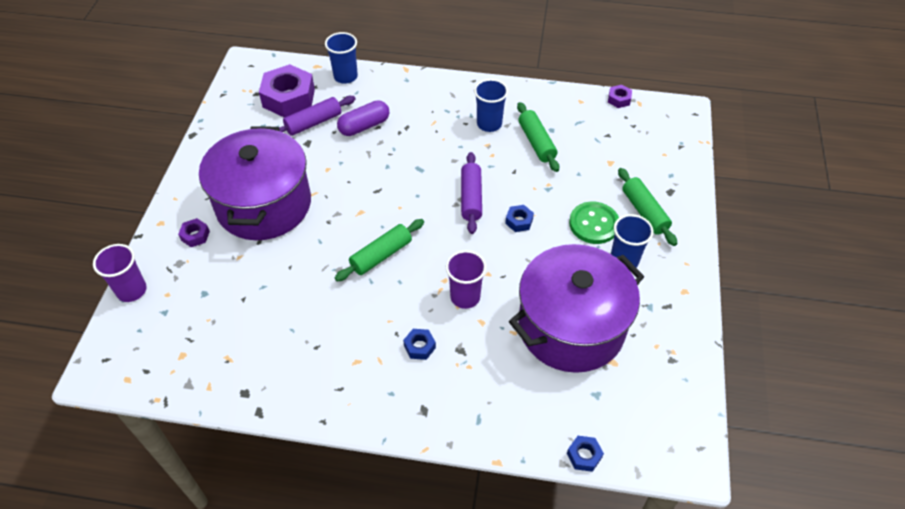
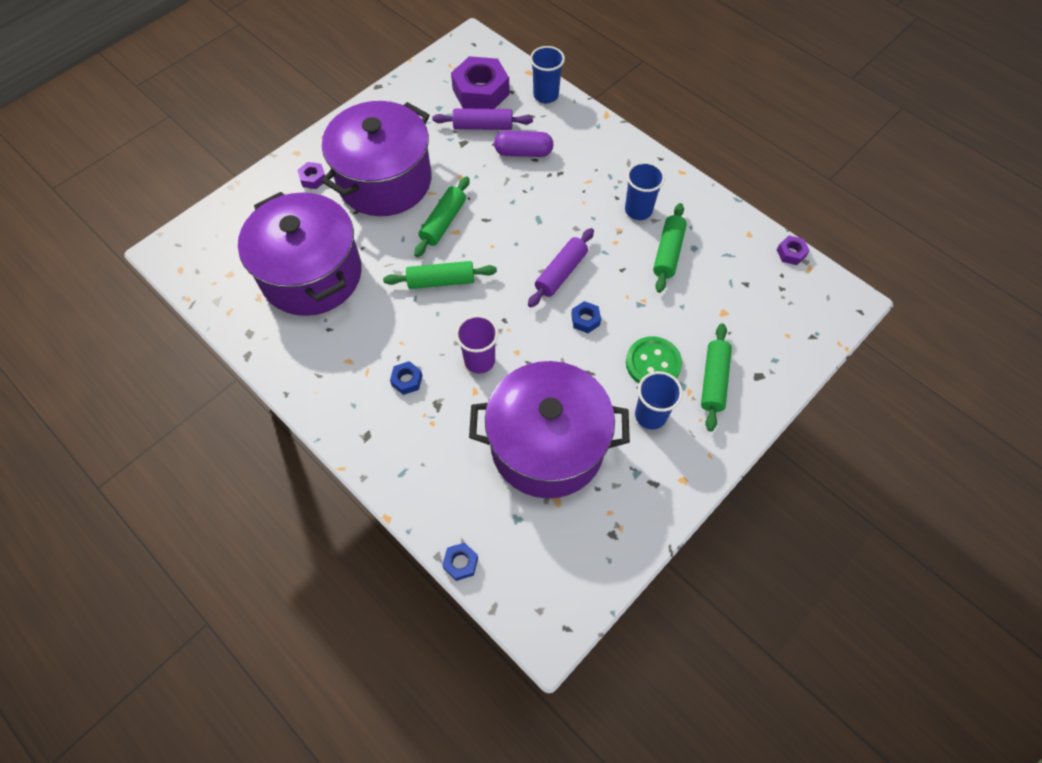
camera: 35 degrees right, 10 degrees up
purple cup [93,244,147,302] -> none
none -> purple pot [238,192,362,316]
none -> green rolling pin [414,176,470,257]

